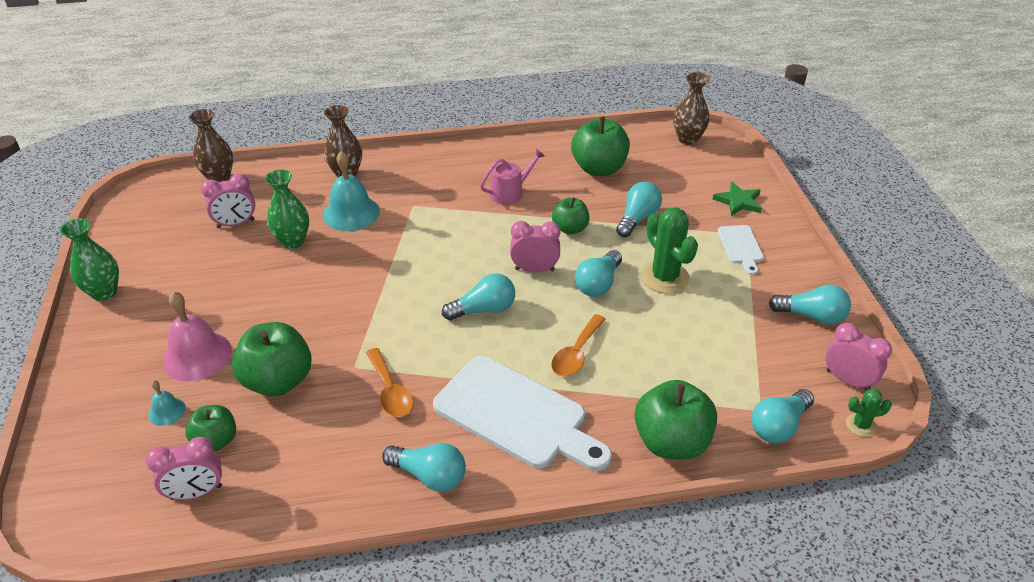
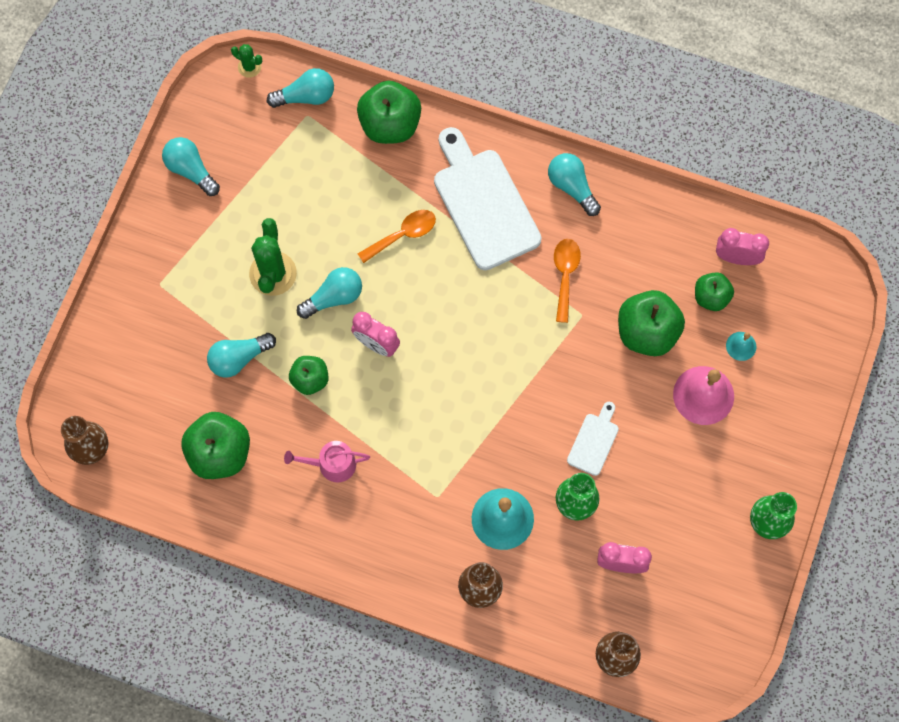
camera: 150 degrees left, 30 degrees up
turquoise light bulb [442,273,515,321] -> none
green star [713,182,762,216] -> none
white cutting board [718,225,764,275] -> white cutting board moved to [567,402,619,476]
pink clock [826,323,892,391] -> none

